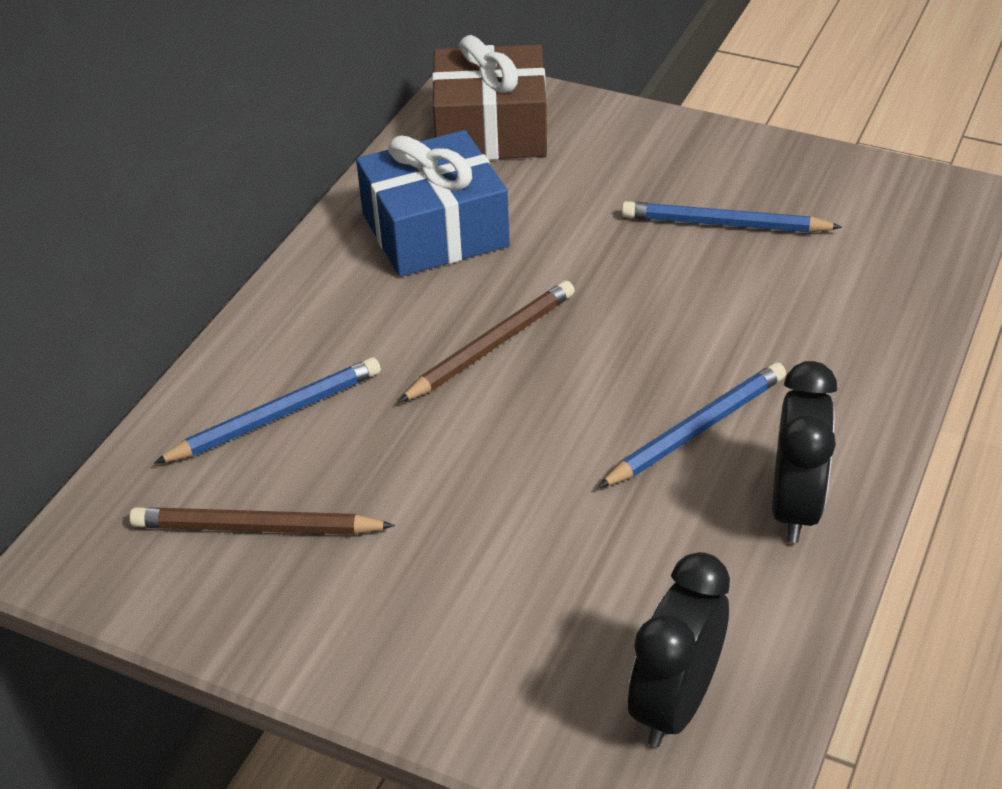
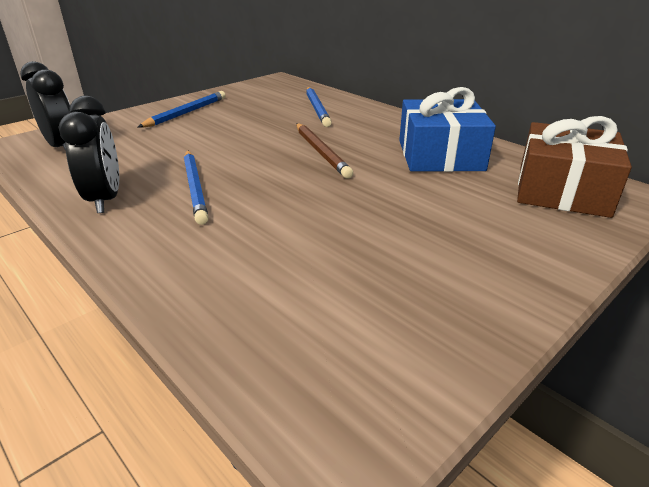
camera: 110 degrees right, 10 degrees down
brown pencil [129,507,395,535] -> none
blue pencil [621,201,842,233] -> blue pencil moved to [137,91,226,128]
black clock [772,361,837,543] -> black clock turned 135 degrees counterclockwise [59,96,119,213]

